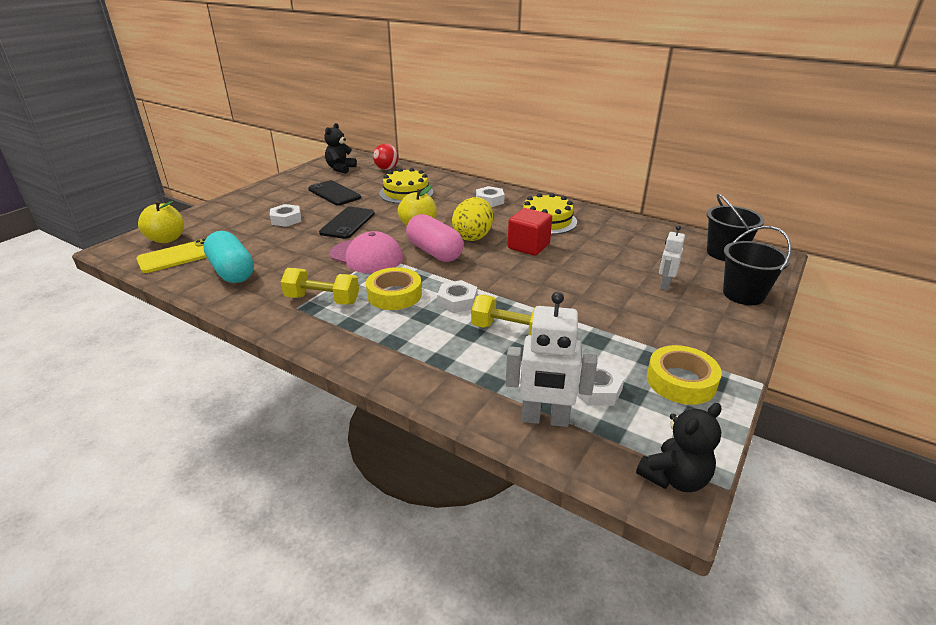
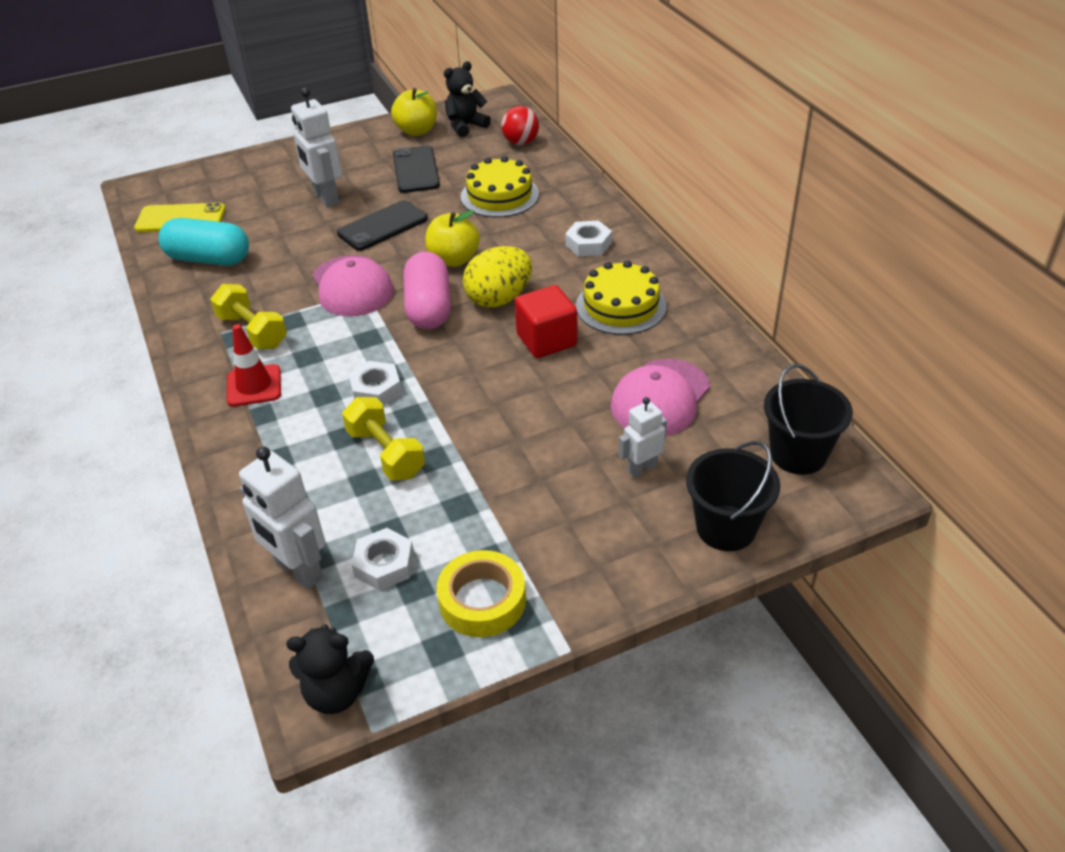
camera: 35 degrees right, 10 degrees up
yellow apple [138,201,184,243] -> yellow apple moved to [391,88,437,136]
turquoise capsule [203,231,254,283] -> turquoise capsule turned 75 degrees counterclockwise [158,218,249,266]
white nut [270,204,301,227] -> white robot [291,88,342,207]
yellow tape [366,267,422,310] -> none
none -> red traffic cone [227,324,281,407]
none -> pink cap [611,359,710,436]

